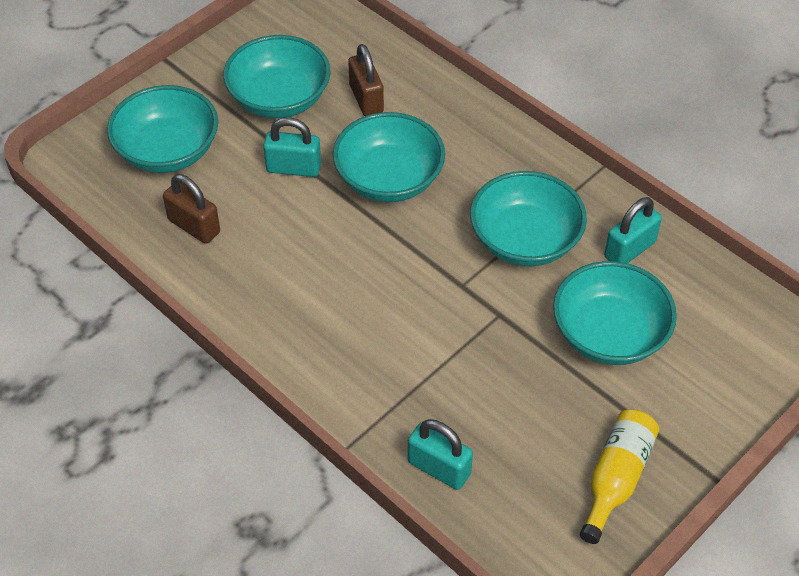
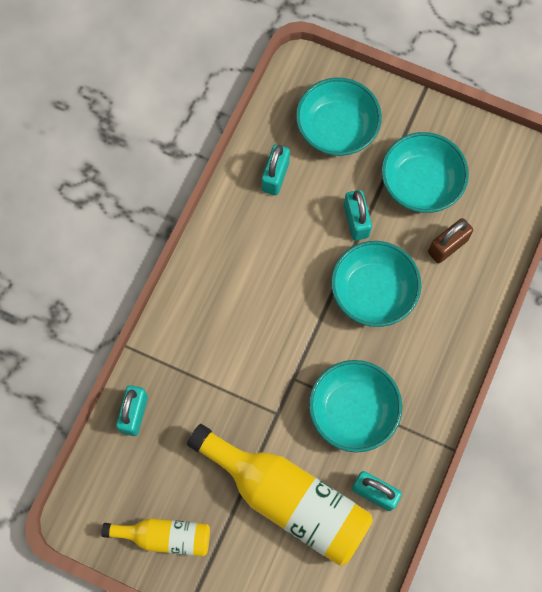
camera: 70 degrees right, 20 degrees up
brown padlock [163,174,220,244] -> turquoise padlock [262,145,290,195]
turquoise bowl [553,261,677,365] -> yellow bottle [187,424,373,566]

